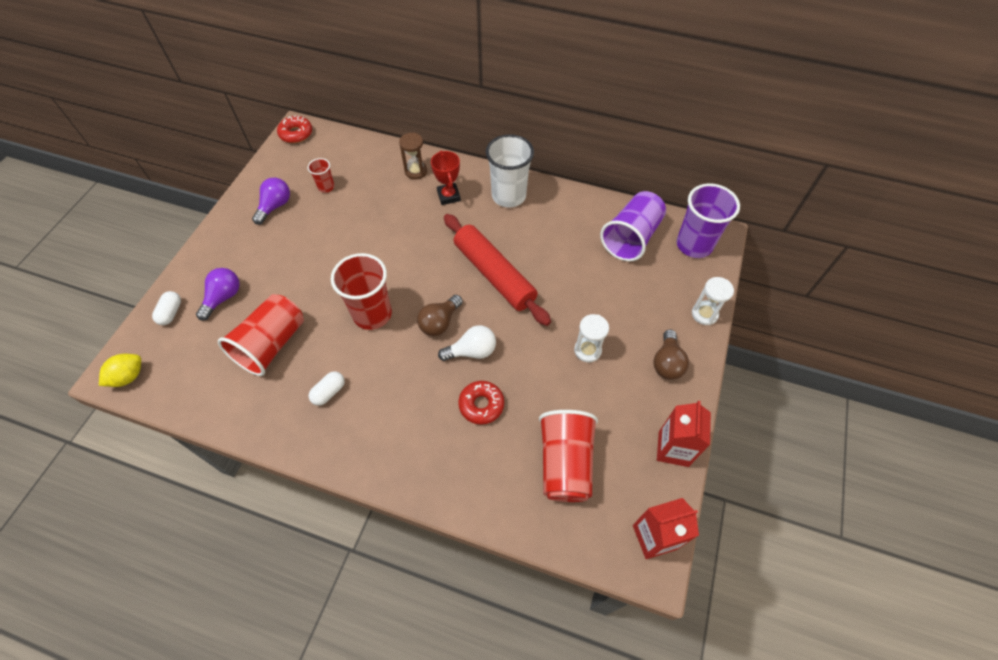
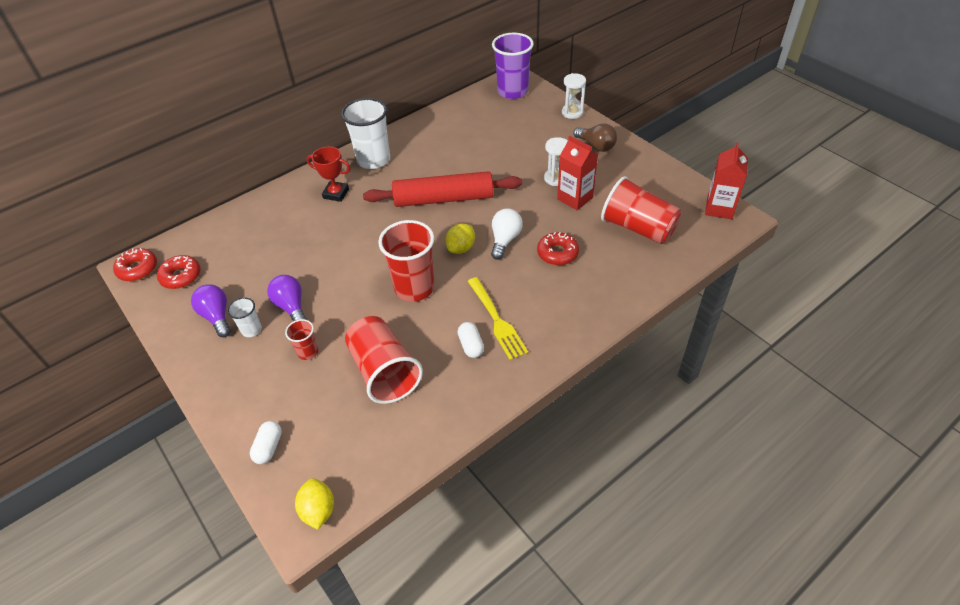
camera: 55 degrees left, 10 degrees down
white capsule [152,291,181,325] -> white capsule turned 60 degrees clockwise [250,421,282,464]
purple light bulb [196,268,240,320] -> purple light bulb moved to [267,275,307,321]
red cup [308,158,335,193] -> red cup moved to [285,319,318,360]
brown hourglass [399,133,427,180] -> none
brown light bulb [417,295,463,336] -> yellow lemon [446,224,475,254]
purple cup [600,191,666,261] -> none
red carton [657,401,711,467] -> red carton moved to [557,136,598,210]
none -> red donut [157,255,200,289]
none -> white cup [227,297,262,337]
none -> yellow fork [467,277,528,360]

